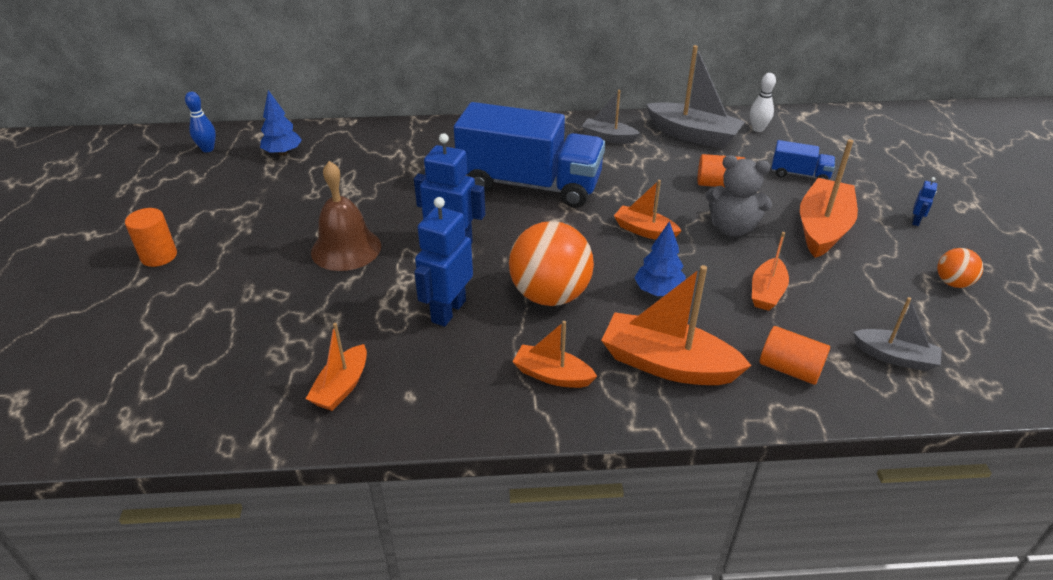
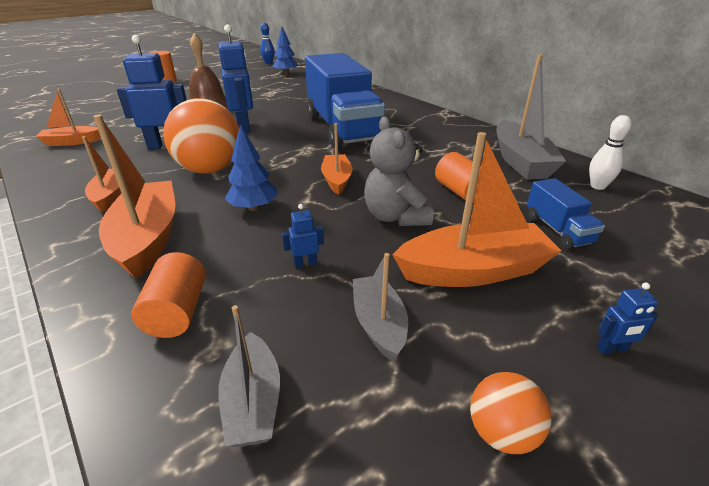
camera: 55 degrees right, 5 degrees down
grey boat [582,90,640,144] -> grey boat moved to [353,253,408,361]
orange boat [752,232,789,311] -> blue robot [282,204,324,268]

